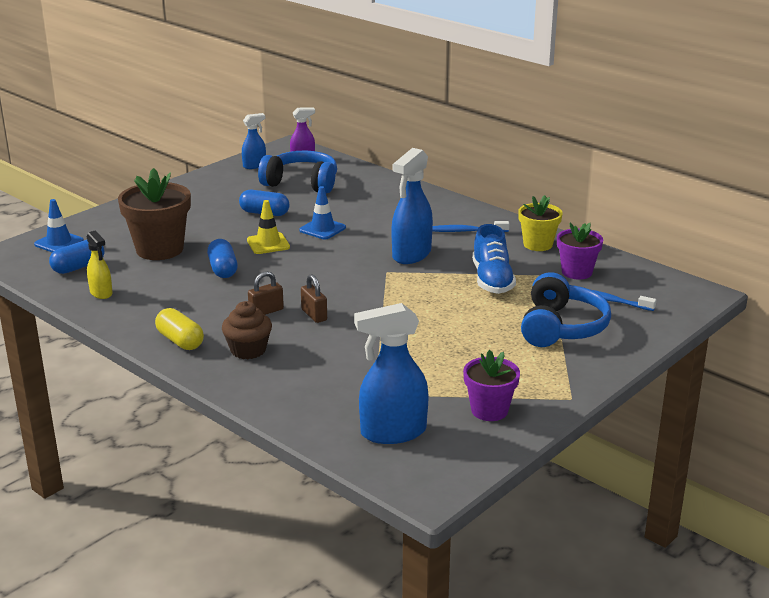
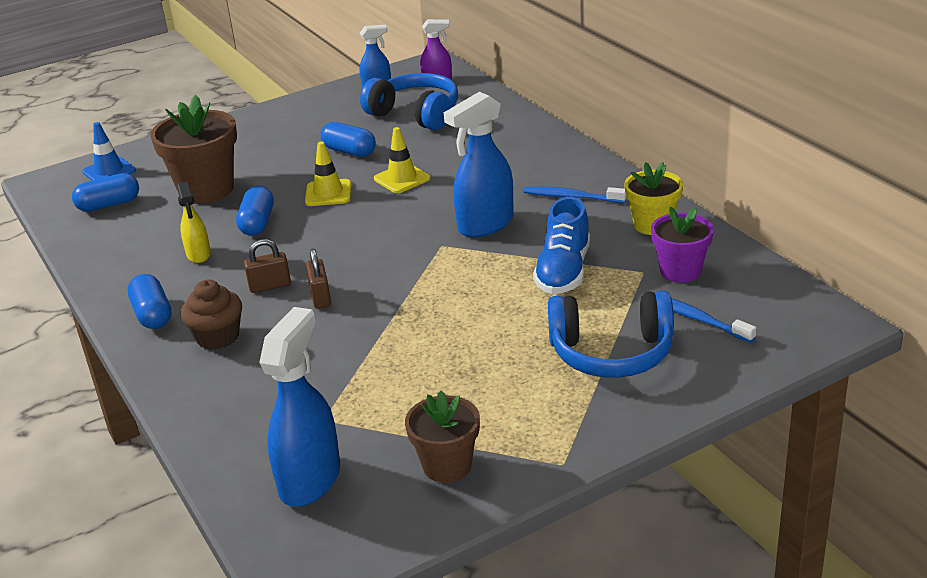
camera: 20 degrees right, 5 degrees up
yellow spray bottle [87,230,113,299] -> yellow spray bottle moved to [177,182,211,263]
yellow capsule [155,308,204,350] -> blue capsule [127,274,171,329]
blue traffic cone [299,186,346,239] -> yellow traffic cone [374,127,430,193]
blue spray bottle [354,303,429,444] -> blue spray bottle turned 105 degrees clockwise [259,307,340,507]
purple flower pot [463,350,520,421] -> brown flower pot [405,391,480,483]
blue headphones [521,272,611,347] -> blue headphones turned 60 degrees clockwise [548,291,674,378]

